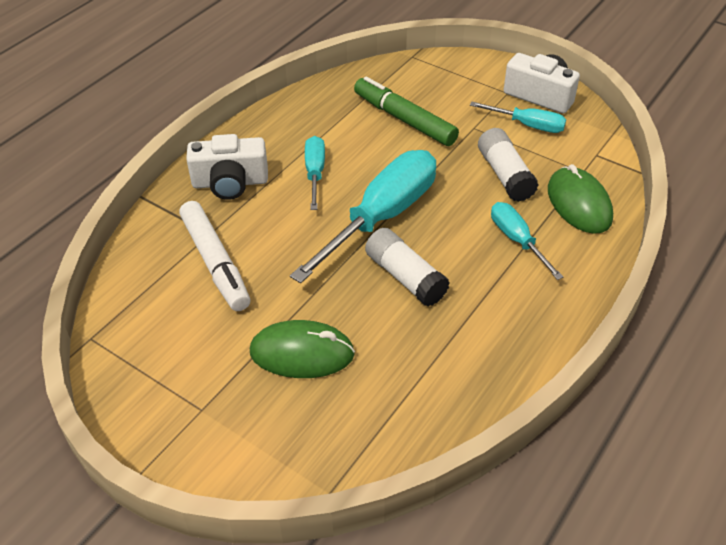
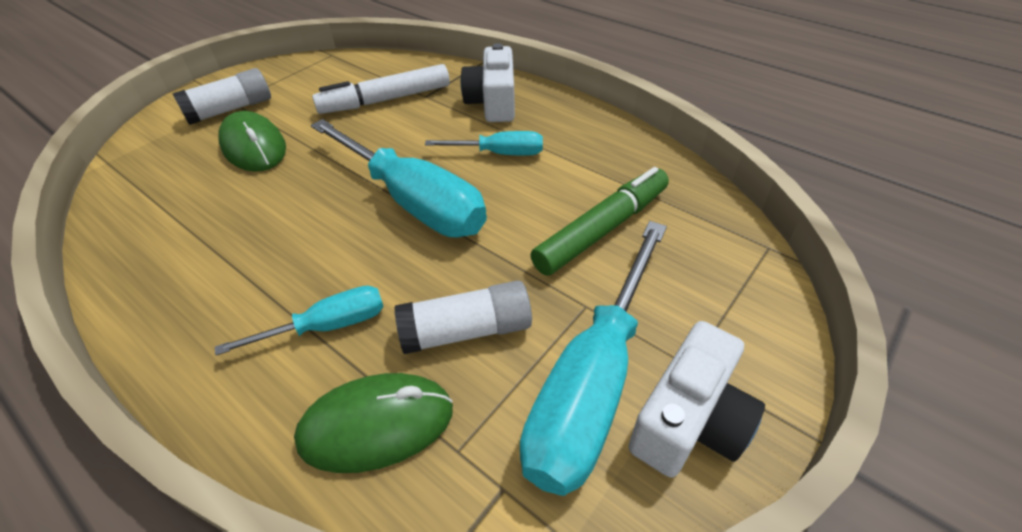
camera: 95 degrees right, 0 degrees up
green mouse [250,320,355,378] -> green mouse turned 45 degrees counterclockwise [218,111,286,172]
white glue stick [365,228,450,307] -> white glue stick moved to [172,68,271,125]
turquoise screwdriver [470,101,566,133] -> turquoise screwdriver [520,221,667,496], size x1.93

